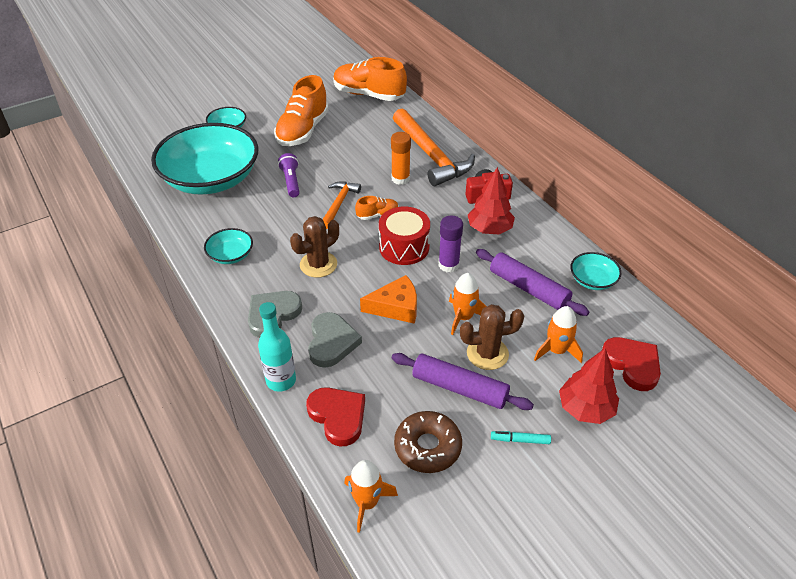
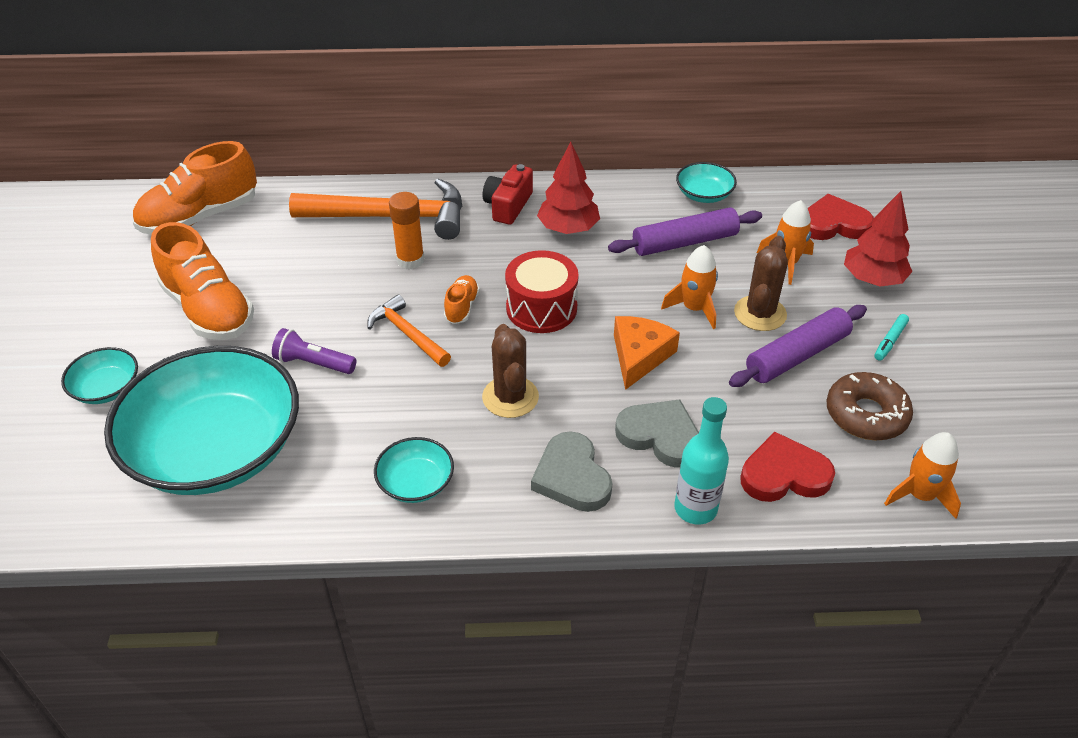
camera: 60 degrees left, 0 degrees up
purple glue stick [439,216,463,272] -> none

